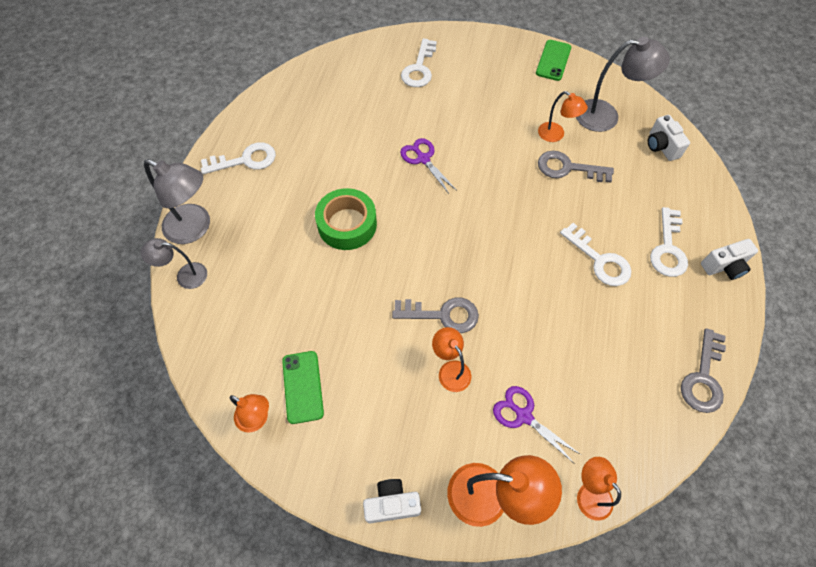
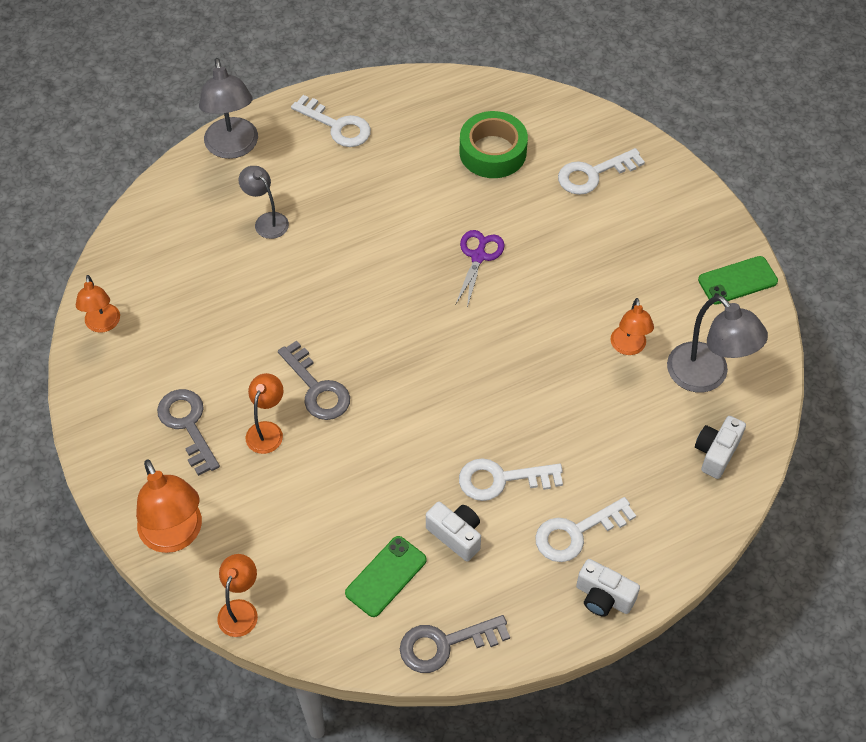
camera: 50 degrees right, 5 degrees down
grey lamp [141,238,207,289] -> grey lamp moved to [238,166,289,239]
green phone [282,351,324,424] -> green phone moved to [345,536,427,617]
green tape [315,188,377,250] -> green tape moved to [459,111,528,178]
white camera [363,479,421,523] -> white camera moved to [426,502,481,562]
purple scissors [493,386,581,464] -> none
grey key [538,151,614,183] -> grey key moved to [157,389,220,476]
white key [560,223,631,286] -> white key turned 75 degrees clockwise [459,458,563,501]

